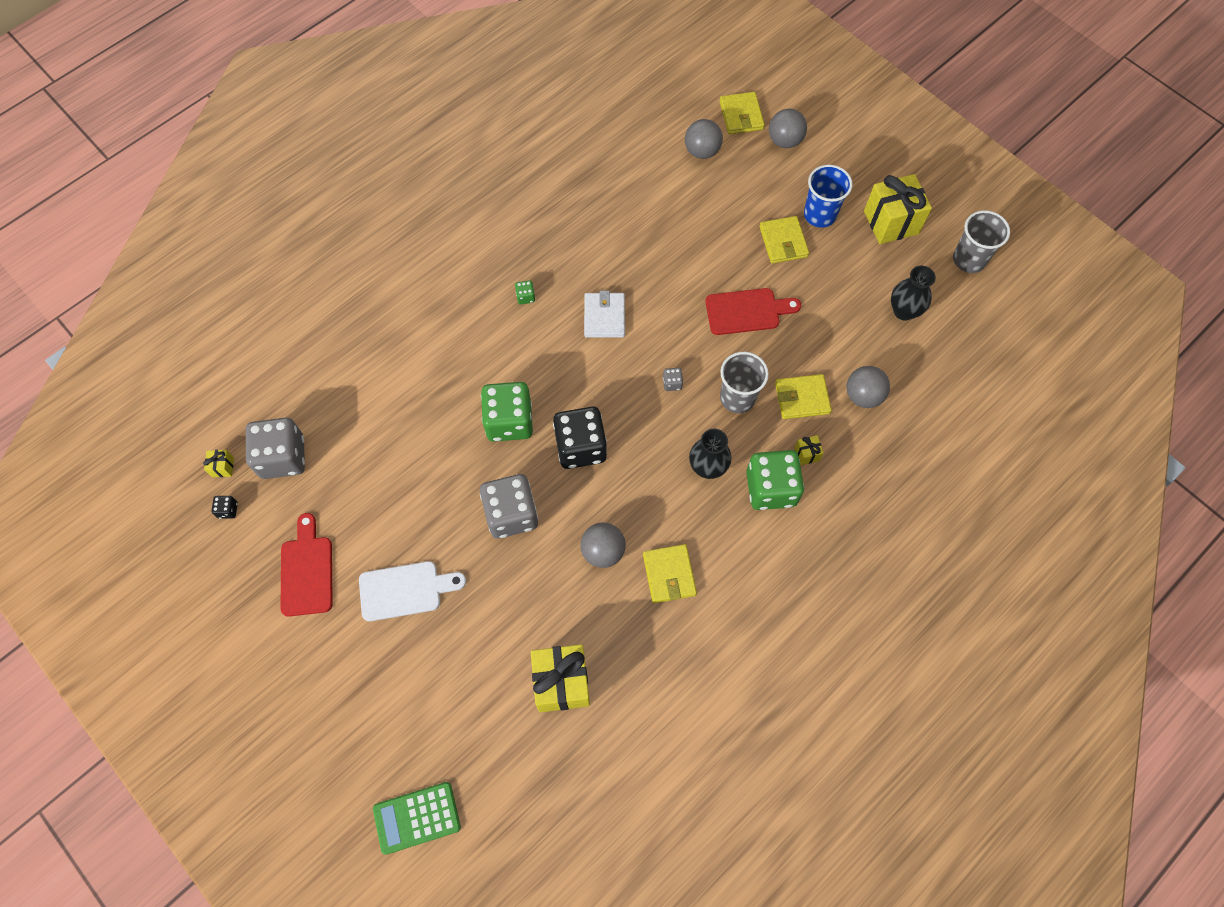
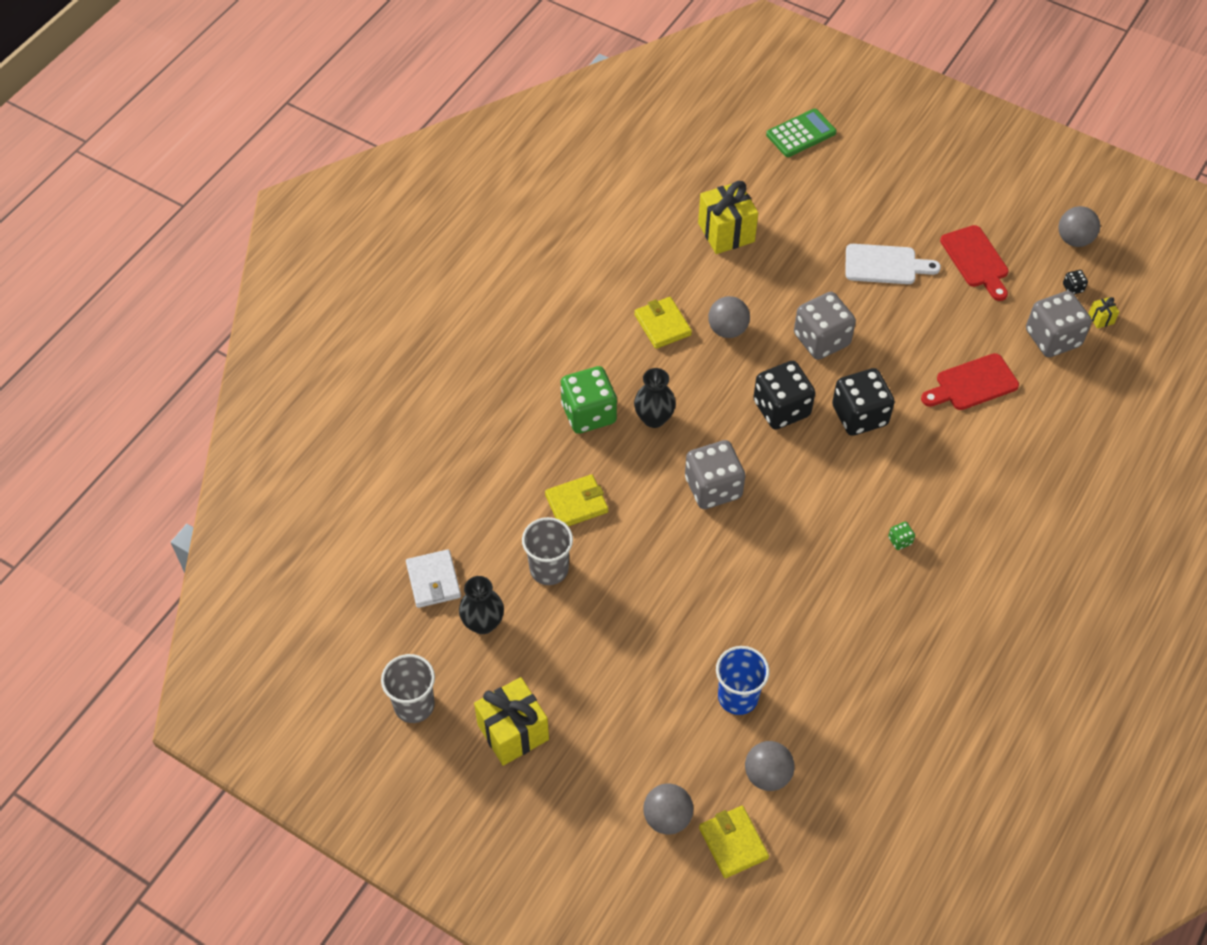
camera: 165 degrees right, 10 degrees down
white cutting board [359,561,466,621] -> white cutting board turned 150 degrees counterclockwise [846,244,941,284]
green dice [481,382,533,442] -> black dice [832,368,895,436]
white wallet [584,291,625,338] -> white wallet moved to [406,549,461,608]
grey dice [663,368,683,391] -> grey dice [685,440,745,509], size x2.49
red cutting board [705,288,801,335] -> red cutting board moved to [921,353,1019,410]
grey cup [720,352,769,413] -> grey cup moved to [522,517,573,585]
yellow wallet [759,216,809,264] -> none
yellow gift [795,435,824,465] -> none
blue cup [804,165,853,228] -> blue cup moved to [716,646,770,715]
grey ball [847,366,890,408] -> grey ball moved to [1058,206,1100,247]

